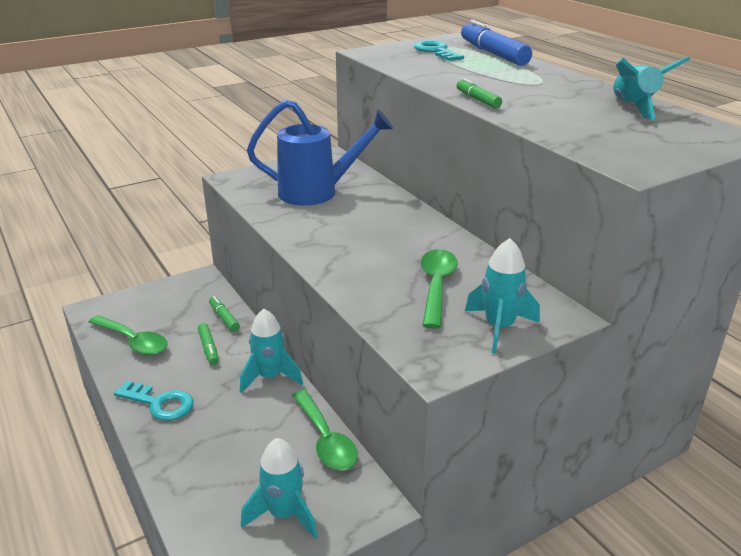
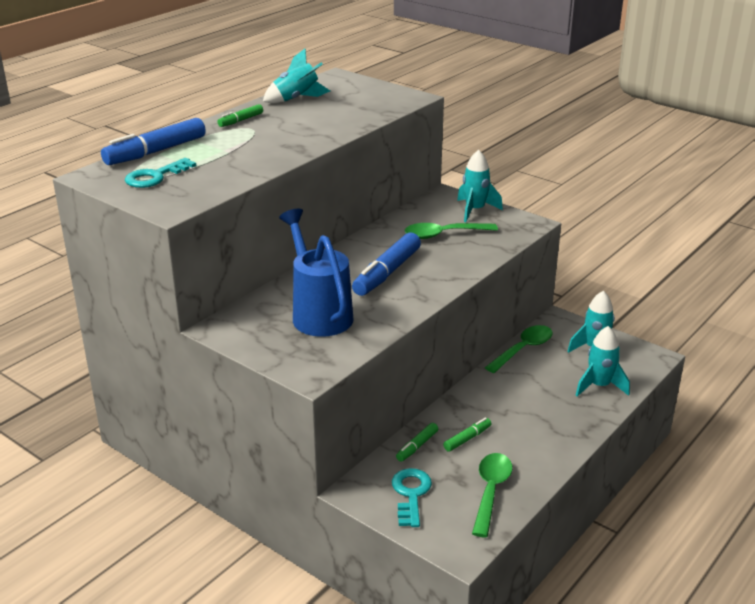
camera: 110 degrees left, 0 degrees up
turquoise key [114,381,193,421] -> turquoise key moved to [392,468,432,527]
turquoise rocket [240,309,303,393] -> turquoise rocket moved to [576,326,630,396]
green marker [457,78,502,109] -> green marker moved to [217,104,263,127]
none -> blue marker [352,233,421,296]

